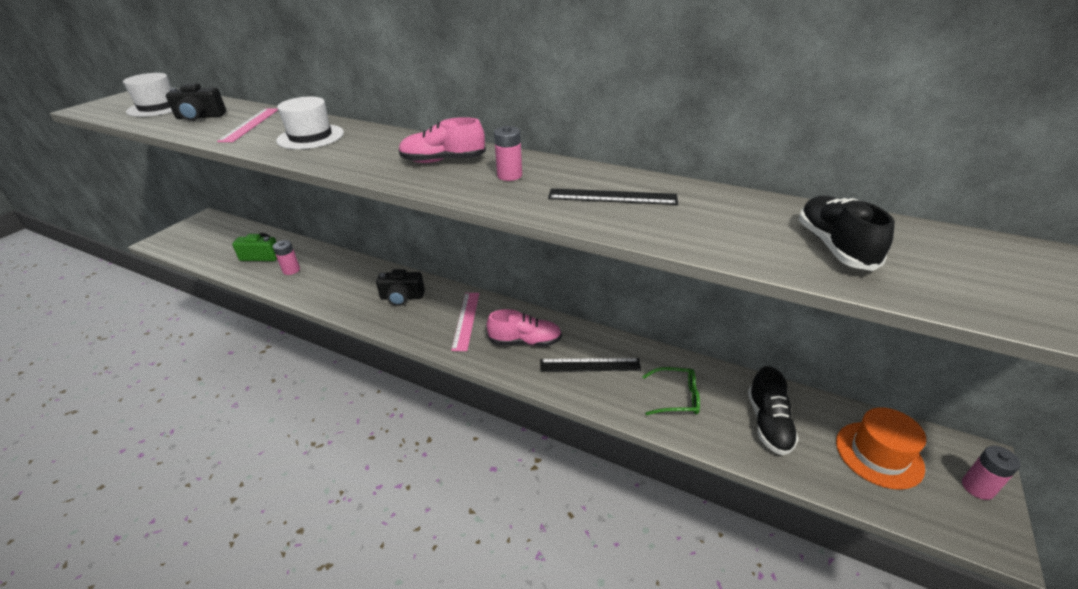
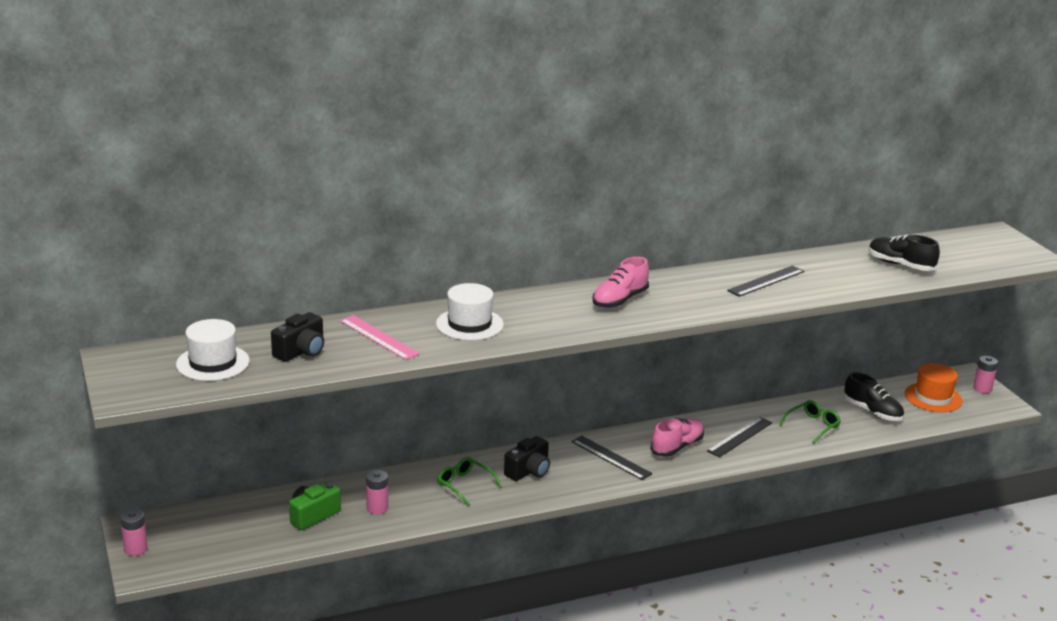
camera: 50 degrees left, 10 degrees down
pink ruler [451,293,479,351] -> black ruler [571,436,652,480]
pink battery [494,126,522,181] -> pink battery moved to [120,509,147,556]
none -> green glasses [437,457,502,506]

